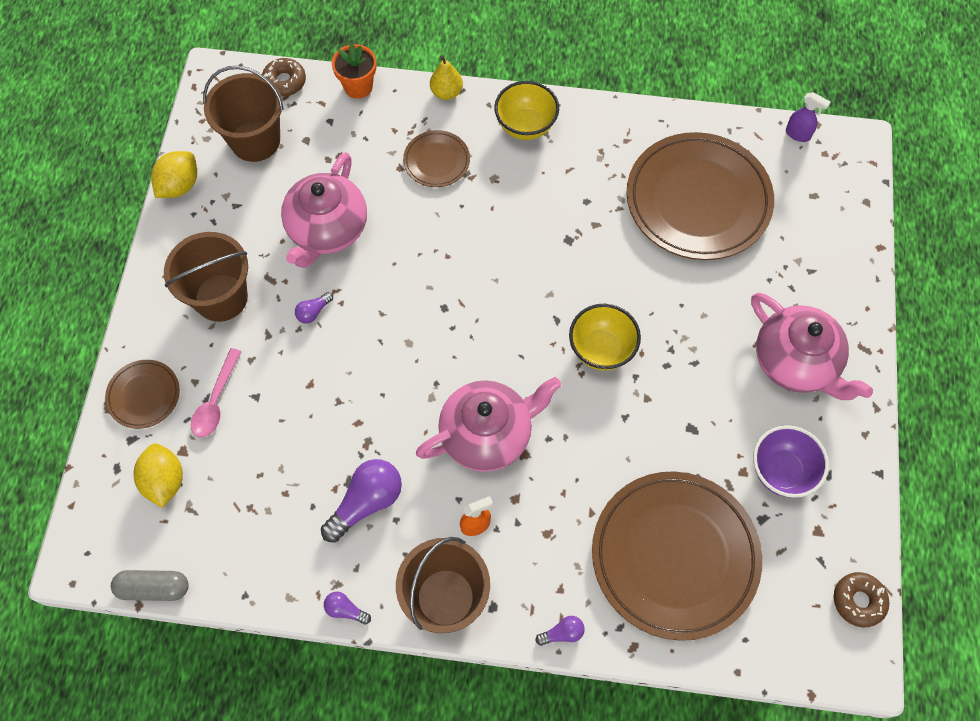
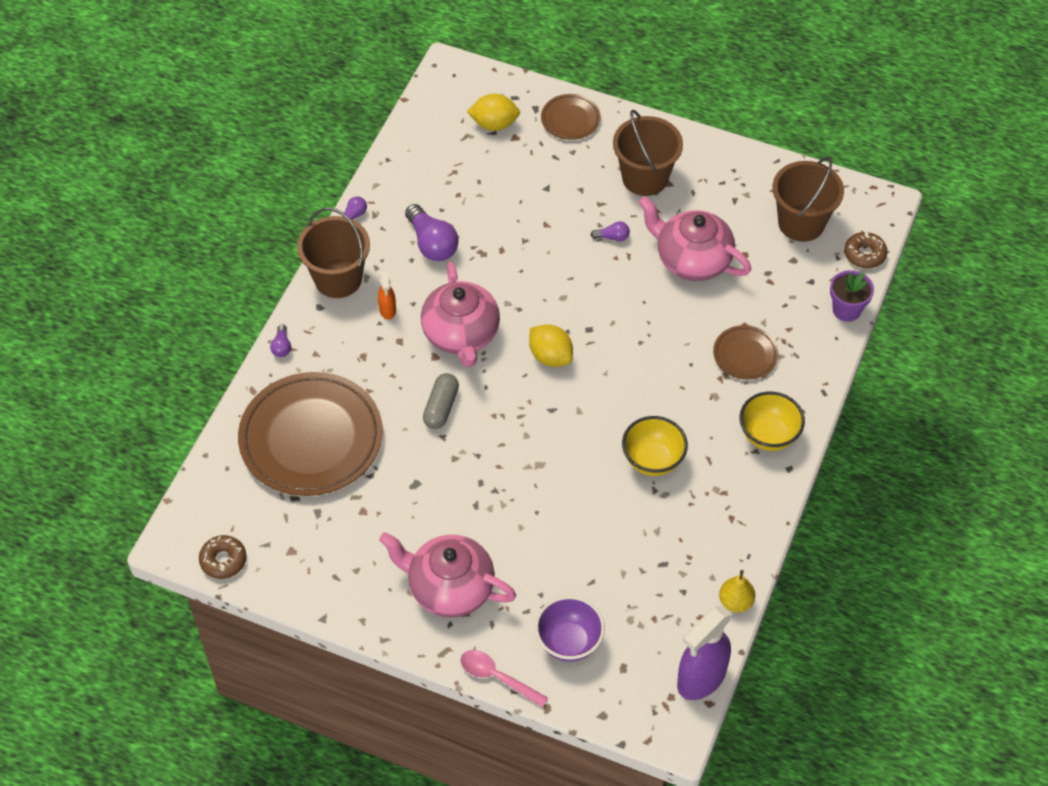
camera: 105 degrees right, 10 degrees down
grey capsule [111,570,189,601] -> grey capsule moved to [423,373,459,429]
yellow lemon [151,151,197,198] -> yellow lemon moved to [529,324,573,367]
pink spoon [191,348,242,438] -> pink spoon moved to [460,650,548,707]
purple light bulb [295,292,333,324] -> purple light bulb turned 120 degrees clockwise [591,221,630,241]
orange flower pot [332,43,376,99] -> purple flower pot [830,270,874,322]
yellow pear [430,55,463,100] -> yellow pear moved to [719,570,755,612]
yellow bowl [569,304,641,371] -> yellow bowl moved to [622,416,688,476]
brown plate [626,132,774,260] -> none
pink teapot [751,293,873,400] -> pink teapot turned 45 degrees clockwise [379,532,516,617]
purple bowl [753,425,829,498] -> purple bowl moved to [535,596,605,662]
purple spray bottle [786,92,830,142] -> purple spray bottle [677,605,732,700], size x2.04

